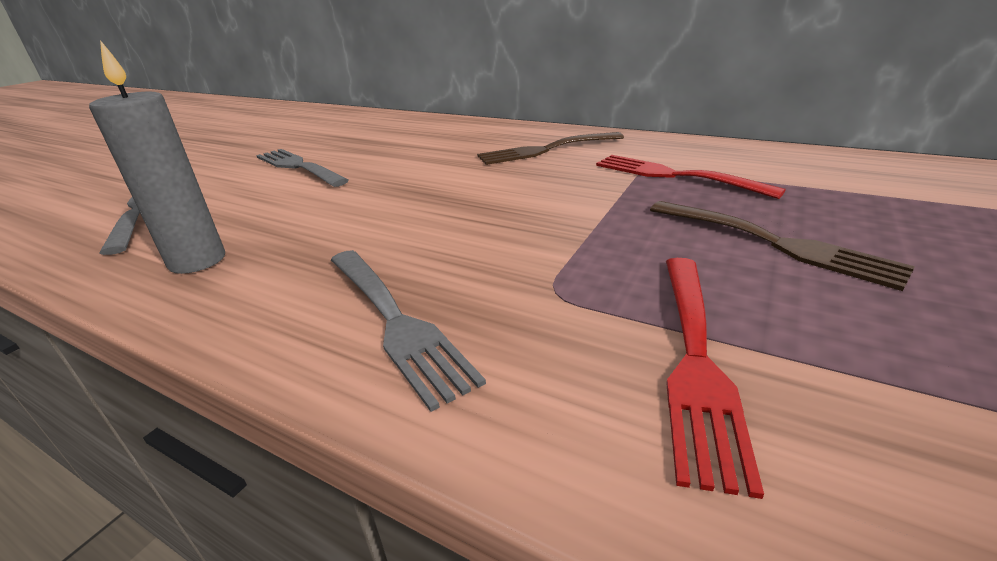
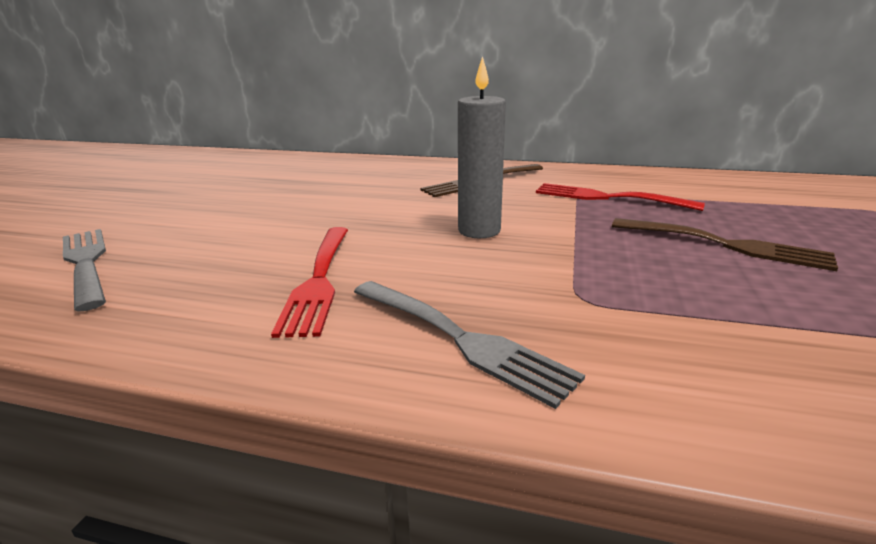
camera: 15 degrees left, 5 degrees down
grey candle [89,40,225,274] -> grey candle moved to [458,56,506,238]
grey fork [256,149,349,187] -> none
red fork [666,258,764,499] -> red fork moved to [271,227,348,338]

